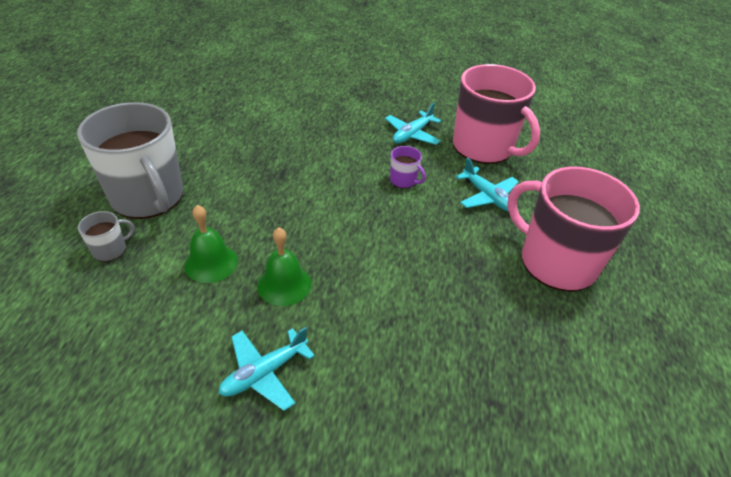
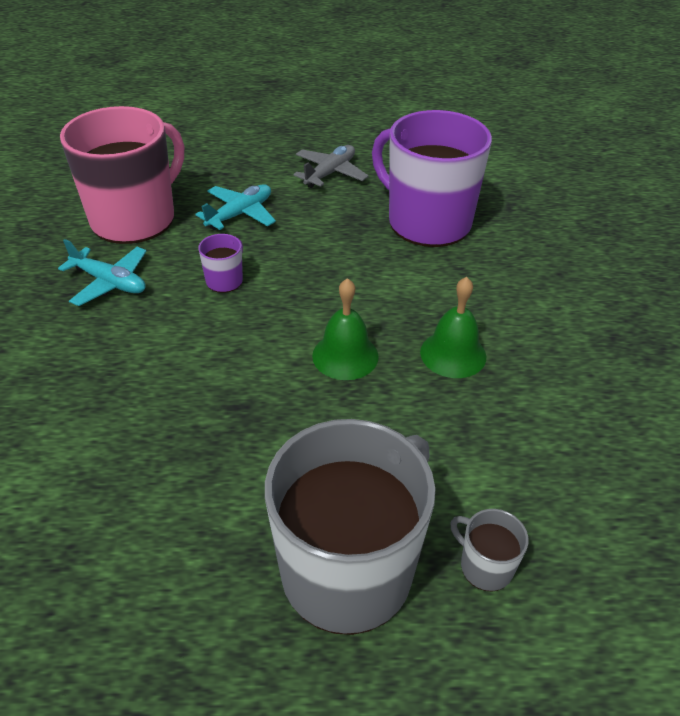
camera: 100 degrees left, 0 degrees up
green bell [184,205,238,283] -> green bell moved to [312,278,379,380]
turquoise plane [218,327,315,411] -> none
pink mug [507,167,640,292] -> grey plane [294,145,368,188]
none -> purple mug [372,110,492,247]

